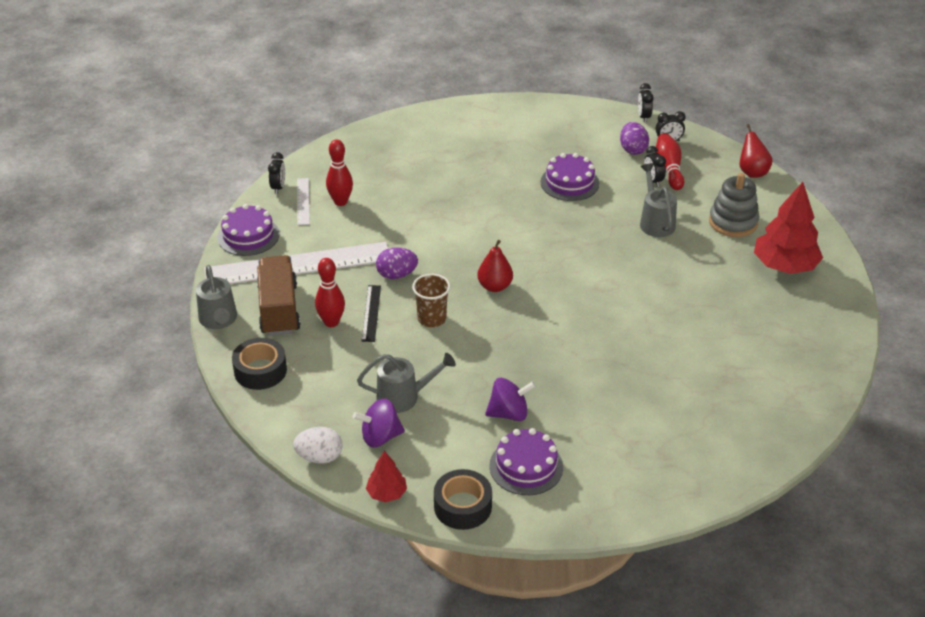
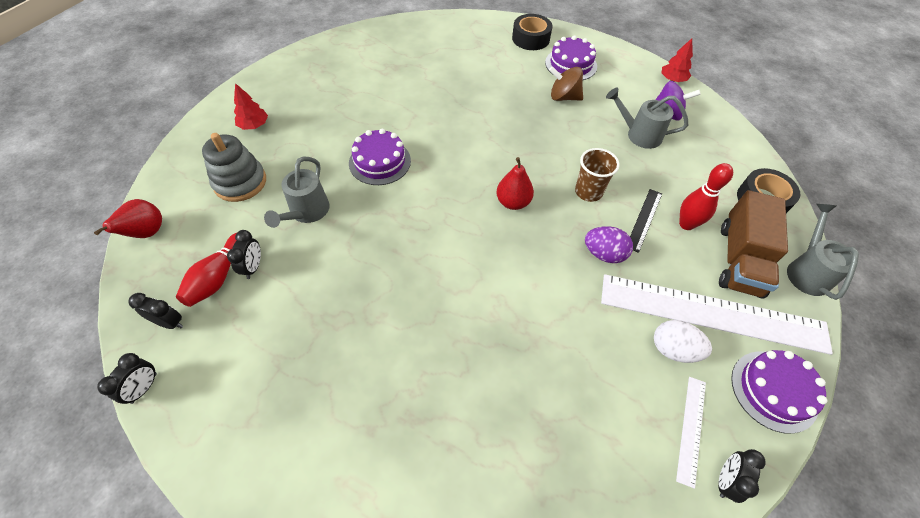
camera: 155 degrees left, 15 degrees up
white egg [293,427,343,464] -> white egg moved to [654,320,712,363]
red bowling pin [326,139,353,206] -> none
black tape [434,469,492,530] -> black tape moved to [512,14,553,50]
purple spinning top [485,378,536,421] -> brown spinning top [549,66,583,101]
purple cake [541,153,599,201] -> purple cake moved to [349,129,411,185]
purple egg [620,122,649,155] -> none
red tree [754,182,823,274] -> red tree [234,83,268,130], size x0.51

